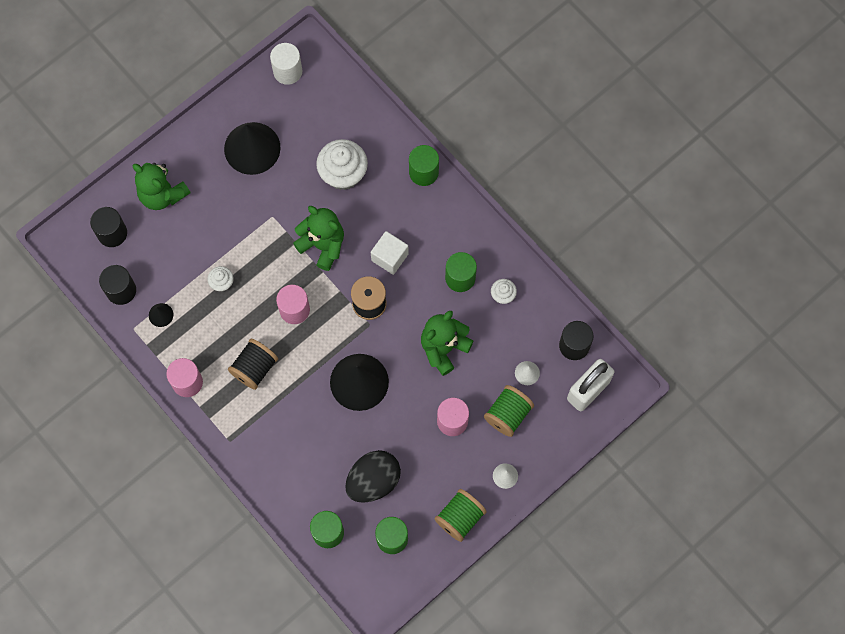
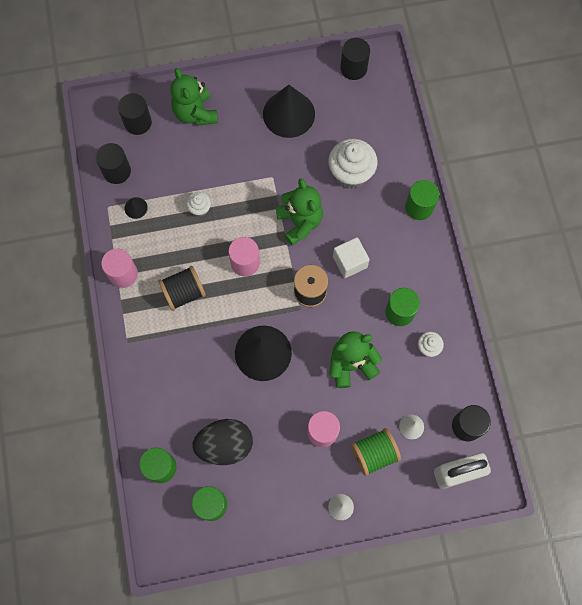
camera: 30 degrees right, 0 degrees up
white cylinder [270,43,302,85] -> black cylinder [340,38,370,80]
green spool [435,489,487,542] -> none

